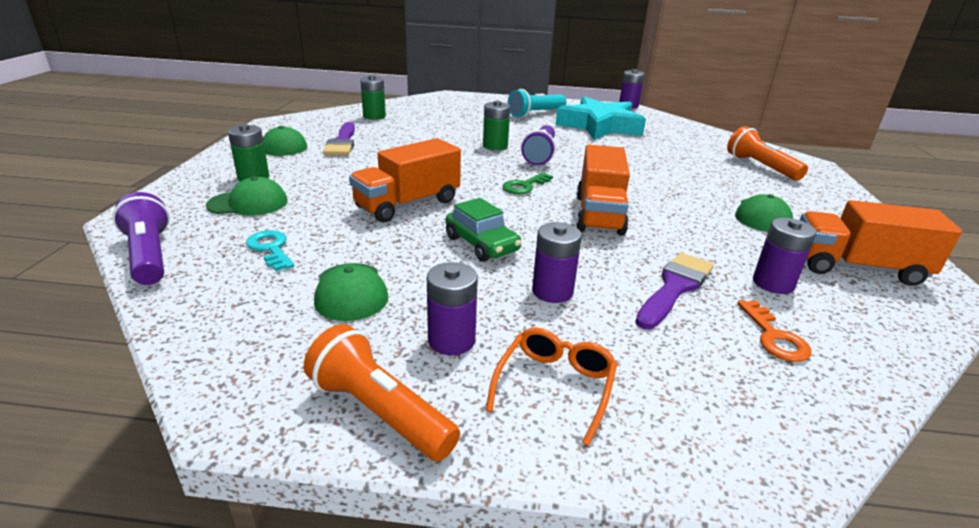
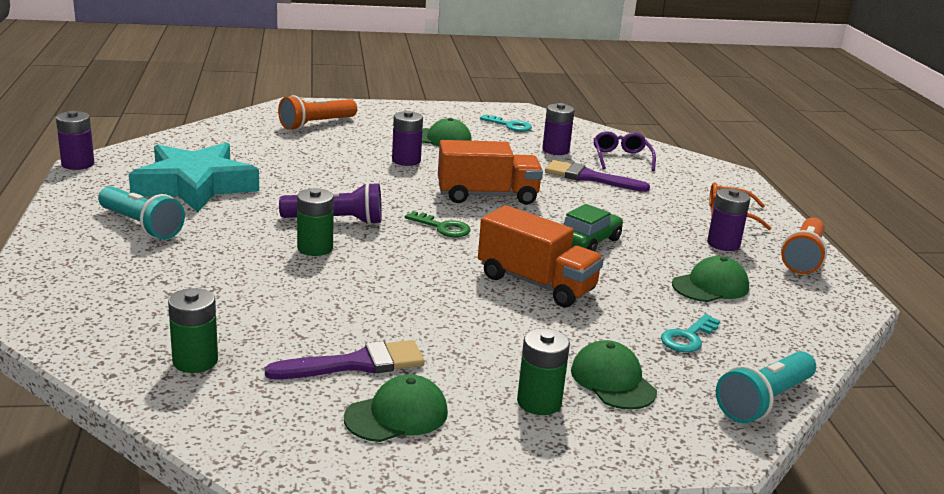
camera: 105 degrees left, 5 degrees down
purple flashlight [112,192,170,285] -> turquoise flashlight [716,351,816,423]
purple battery [532,222,582,303] -> purple battery moved to [392,111,423,166]
orange key [737,300,812,362] -> purple glasses [594,131,656,171]
orange truck [800,200,962,286] -> turquoise key [480,115,532,132]

